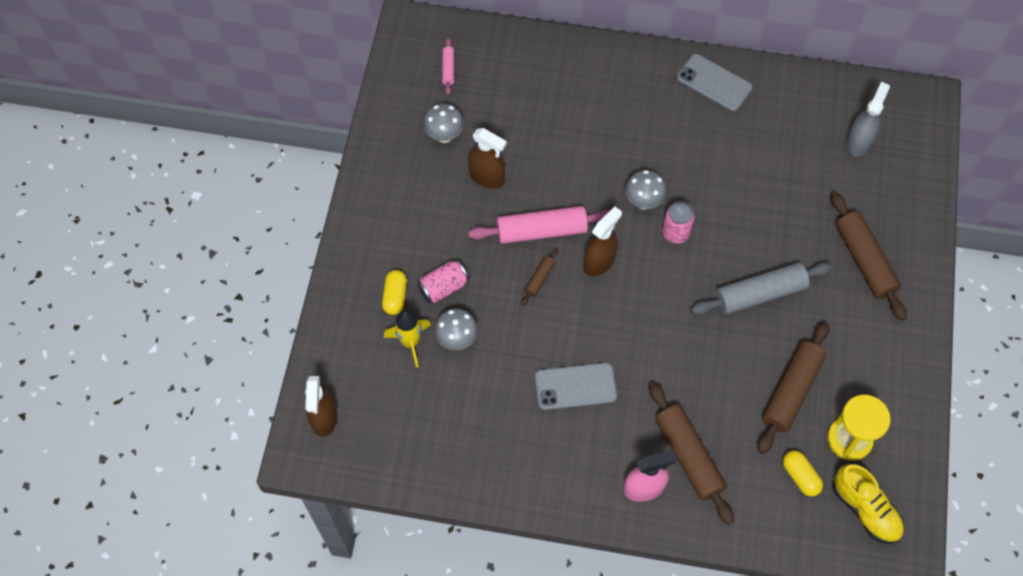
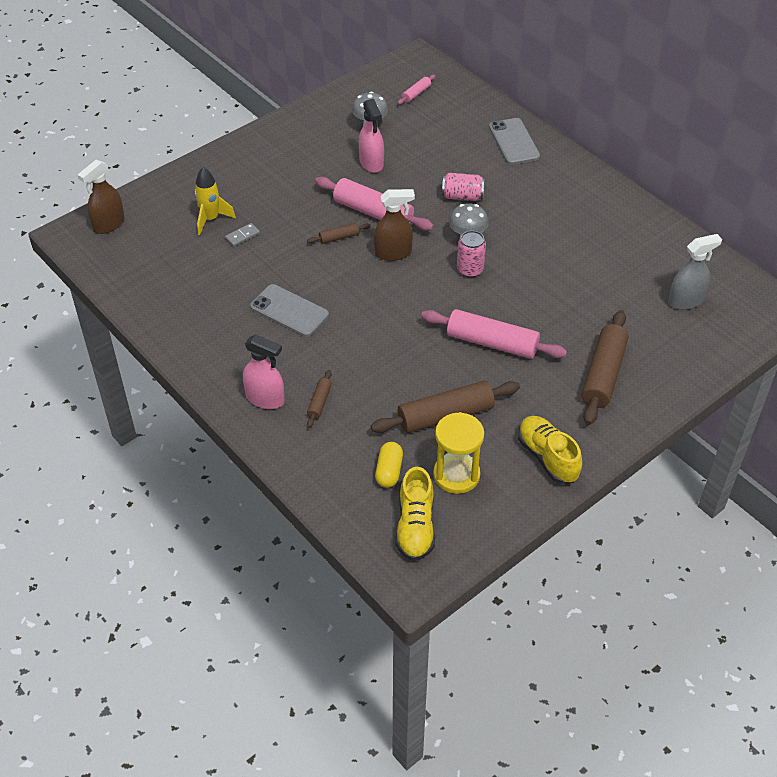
camera: 40 degrees right, 15 degrees down
yellow capsule [382,270,407,315] -> none
pink can [417,260,469,303] -> pink can moved to [442,173,485,201]
grey mushroom [434,308,478,350] -> grey domino [225,223,260,247]
brown spray bottle [468,128,507,189] -> pink spray bottle [359,99,384,173]
brown rolling pin [649,383,734,525] -> brown rolling pin [307,370,332,428], size x0.48
grey phone [676,54,753,111] -> grey phone moved to [489,118,540,165]
grey rolling pin [691,262,833,315] -> pink rolling pin [421,309,567,359]
none -> yellow shoe [518,416,582,484]

